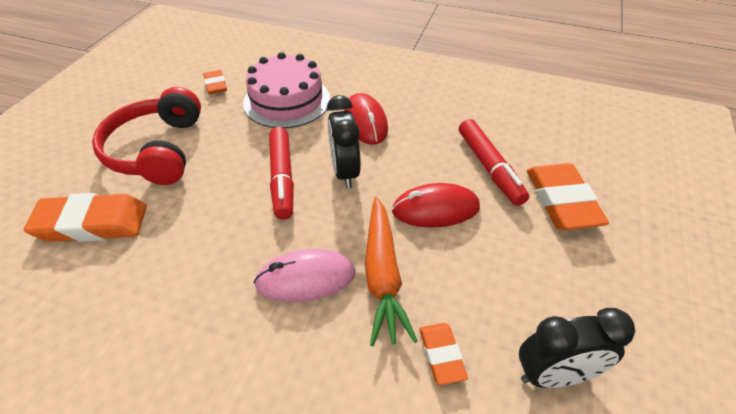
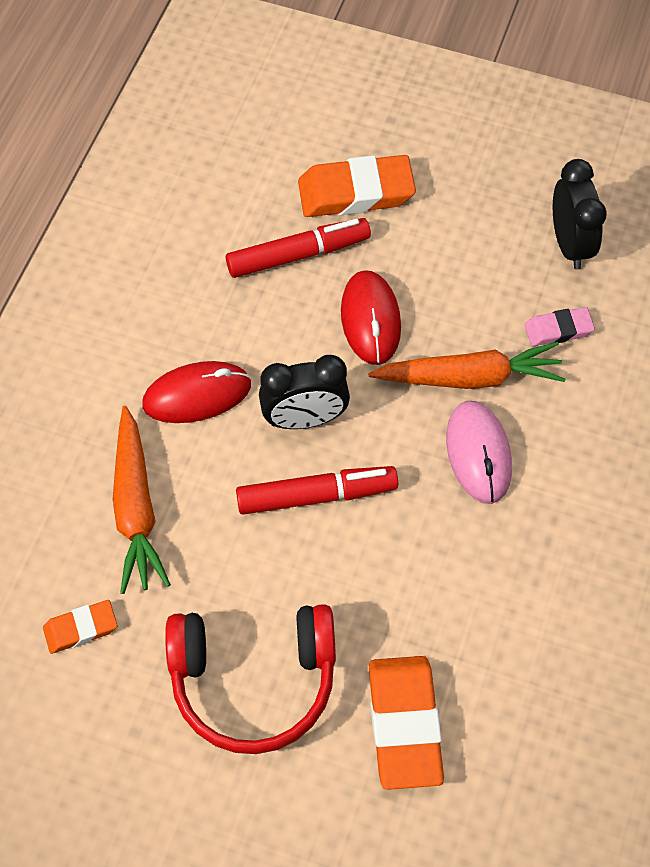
camera: 90 degrees left, 15 degrees up
pink cake [243,52,330,128] -> orange carrot [113,406,171,594]
orange eraser [419,323,468,385] -> pink eraser [525,307,595,346]

